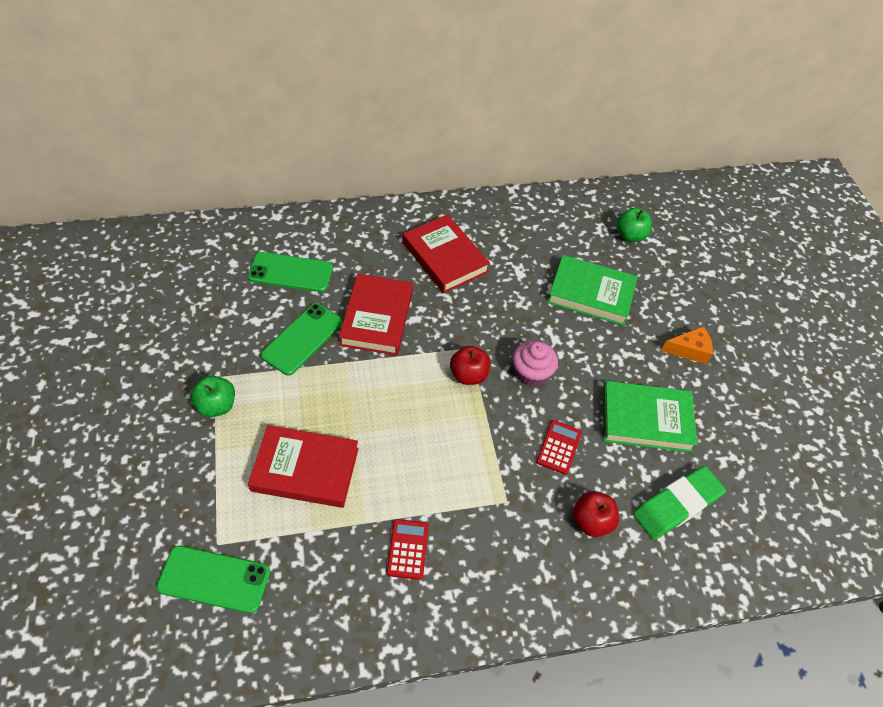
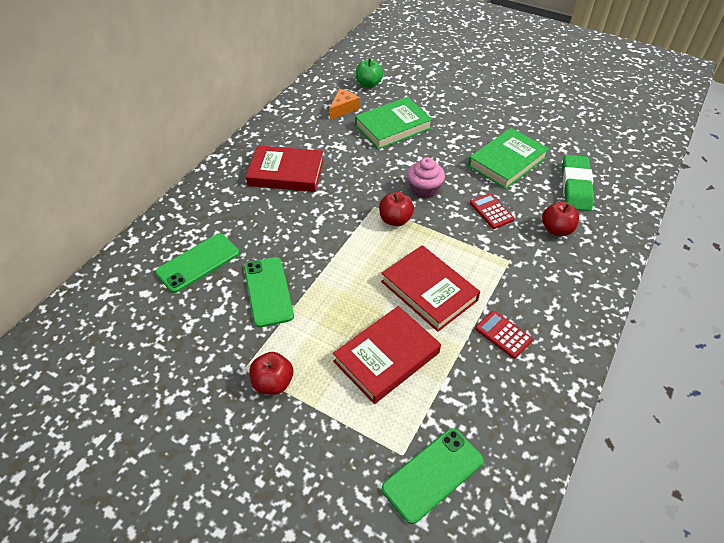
camera: 45 degrees left, 5 degrees down
green apple [191,376,235,417] -> red apple [250,352,293,395]
red book [339,274,413,355] -> red book moved to [381,245,480,332]
orange cheese [661,326,713,364] -> orange cheese moved to [329,89,360,120]

